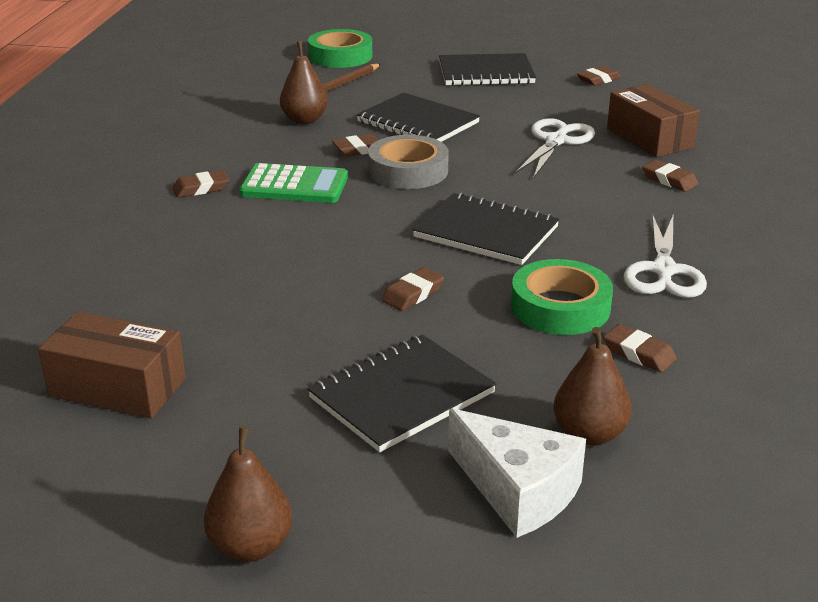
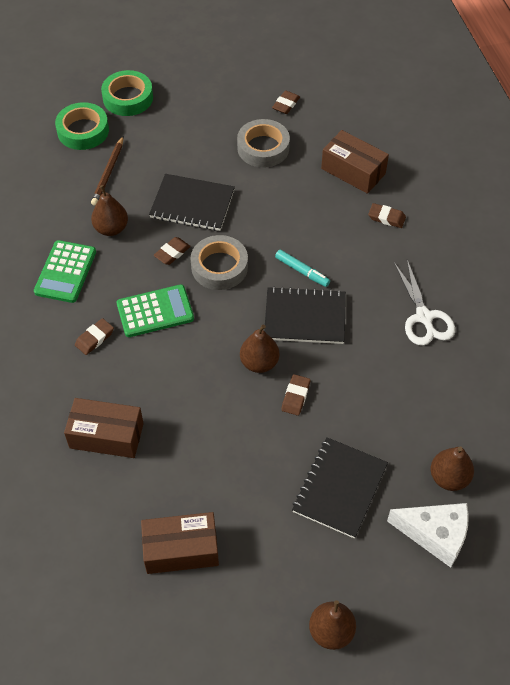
camera: 25 degrees left, 25 degrees up
black notebook [439,53,536,86] -> none
green tape [511,259,613,335] -> green tape moved to [101,70,153,116]
white scissors [516,118,595,179] -> none
brown eraser [603,324,677,372] -> none
none -> green calculator [34,240,96,303]
none -> brown box [64,398,144,458]
none -> grey tape [237,119,290,167]
none -> brown pear [240,325,279,373]
none -> turquoise marker [275,250,330,287]

